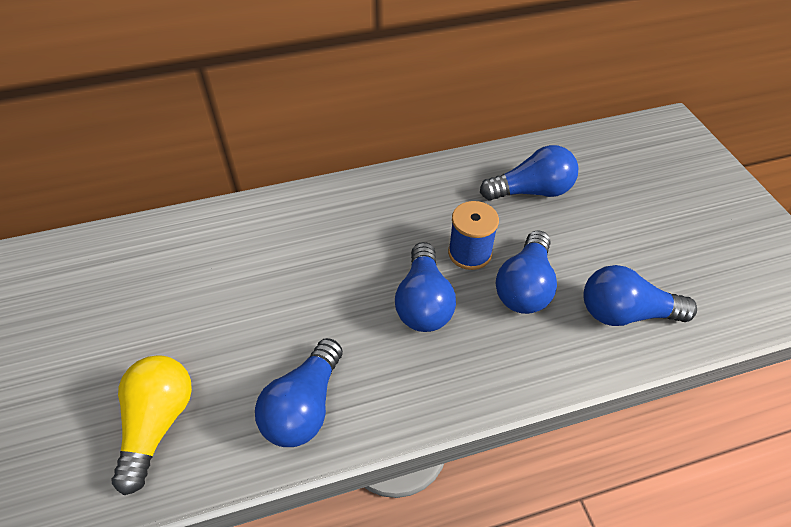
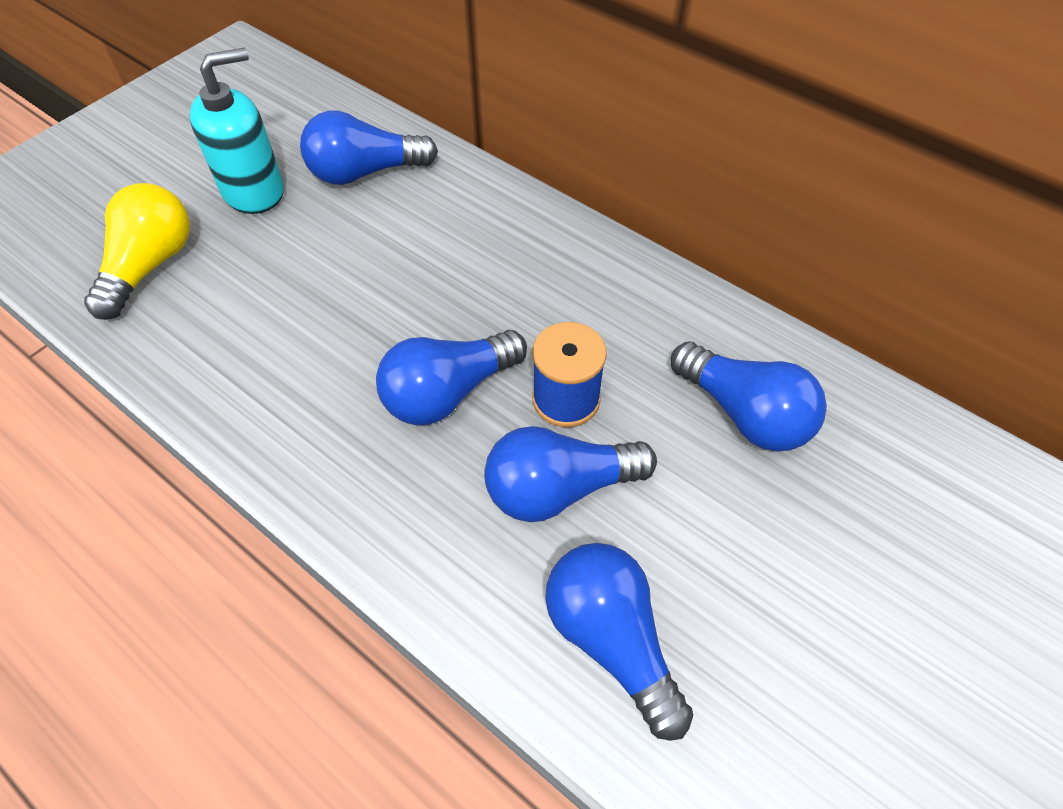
camera: 55 degrees right, 5 degrees up
yellow light bulb [112,355,192,495] -> yellow light bulb turned 45 degrees counterclockwise [84,183,190,320]
blue light bulb [255,338,343,447] -> blue light bulb moved to [300,111,438,185]
none -> turquoise soap dispenser [190,48,284,214]

